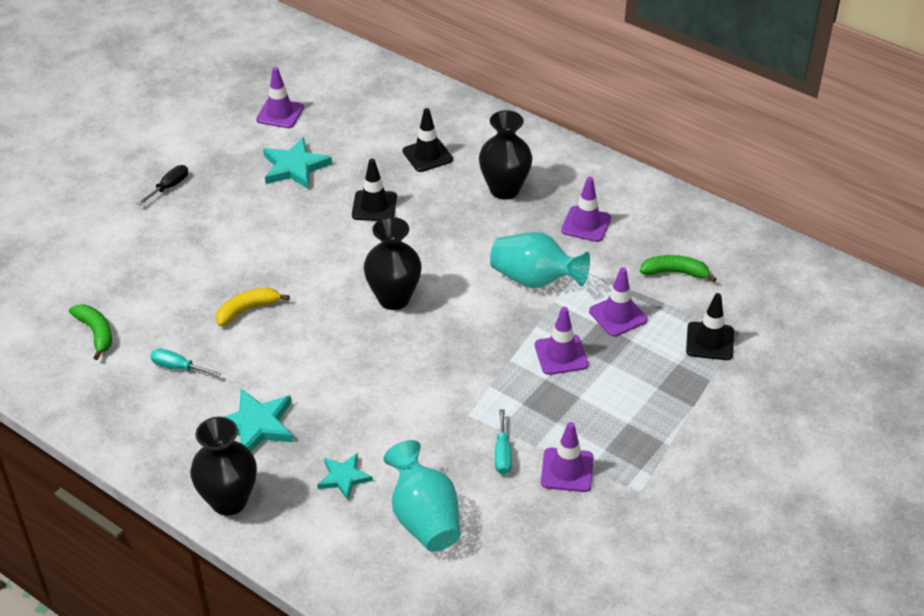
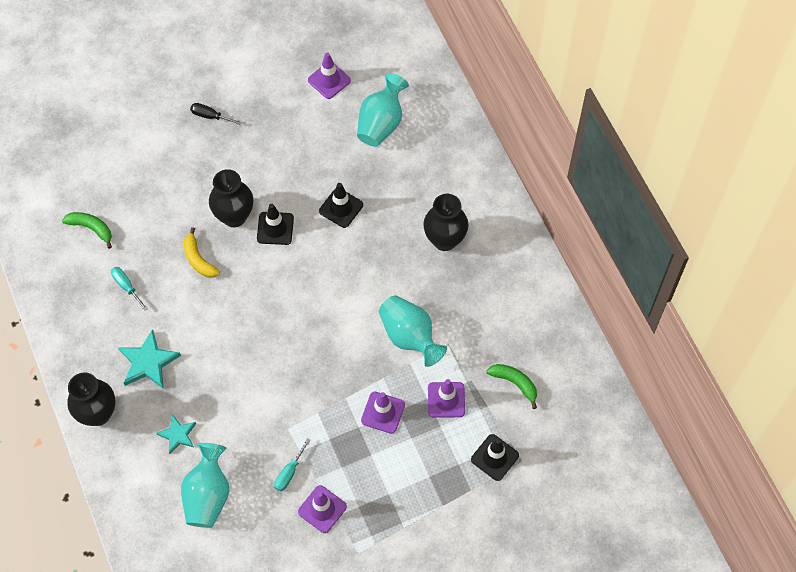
camera: 30 degrees right, 20 degrees up
green banana [69,305,112,360] -> green banana turned 60 degrees counterclockwise [62,212,112,249]
black screwdriver [137,165,188,205] -> black screwdriver turned 135 degrees counterclockwise [190,103,242,125]
yellow banana [216,288,289,326] -> yellow banana turned 120 degrees counterclockwise [184,227,220,278]
turquoise star [263,137,332,189] -> none
black vase [364,217,422,310] -> black vase moved to [209,169,253,227]
black traffic cone [403,108,453,172] -> black traffic cone moved to [257,204,294,245]
purple traffic cone [561,177,611,242] -> none
none -> turquoise vase [357,73,409,147]

